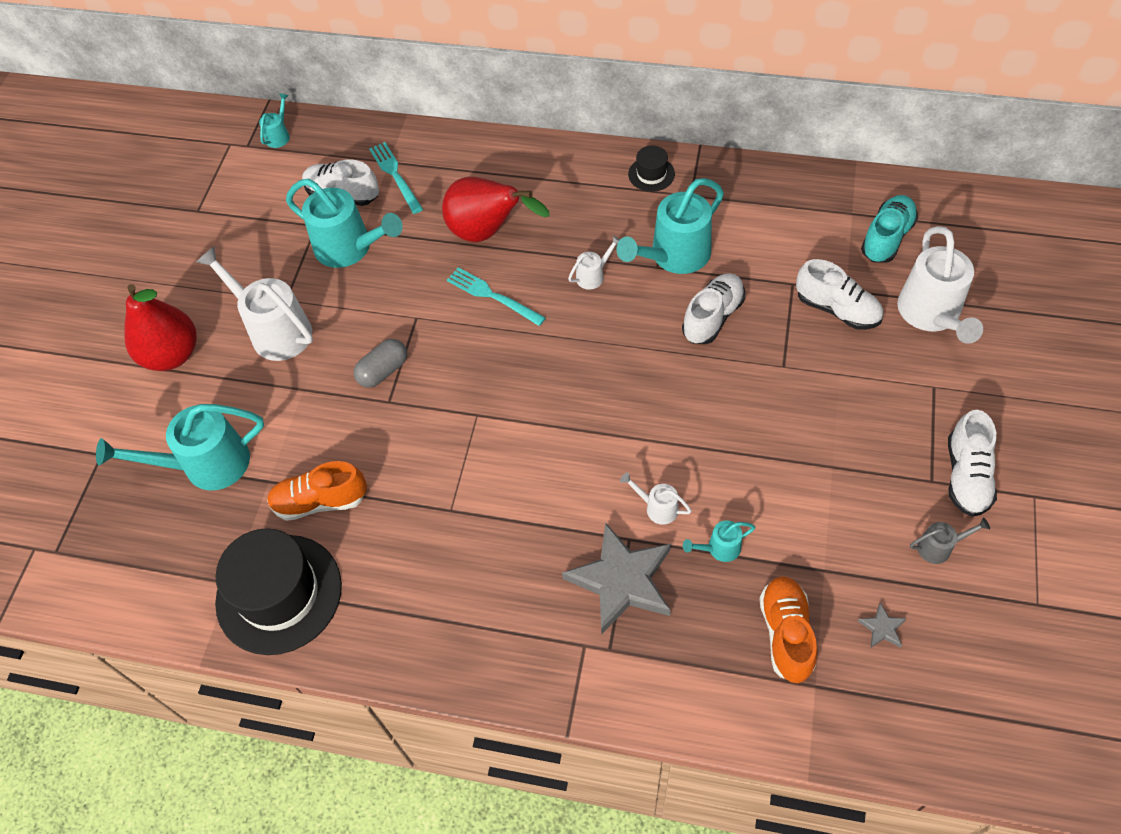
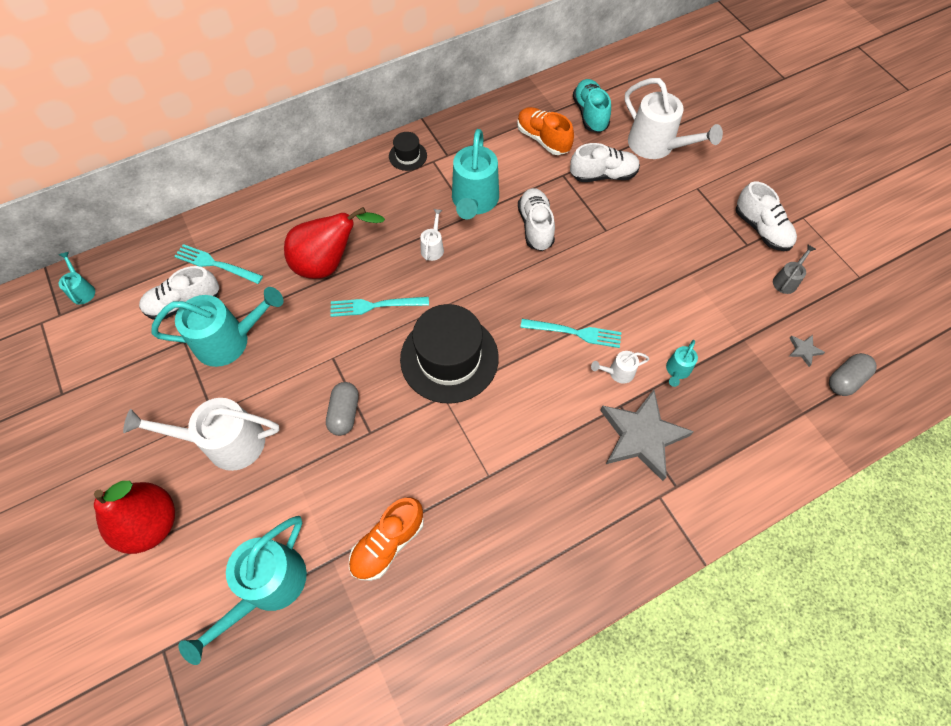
camera: 45 degrees left, 5 degrees up
black hat [215,528,342,655] -> black hat moved to [400,304,499,403]
orange shoe [759,576,818,683] -> orange shoe moved to [517,107,574,155]
none -> turquoise fork [520,319,621,348]
none -> grey capsule [829,353,877,396]

